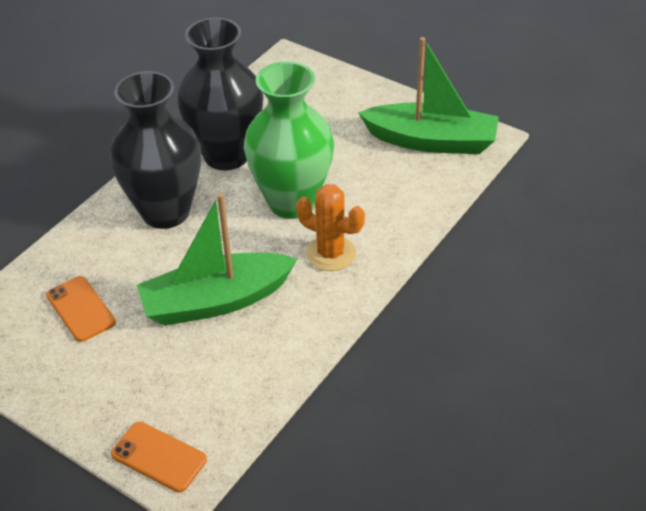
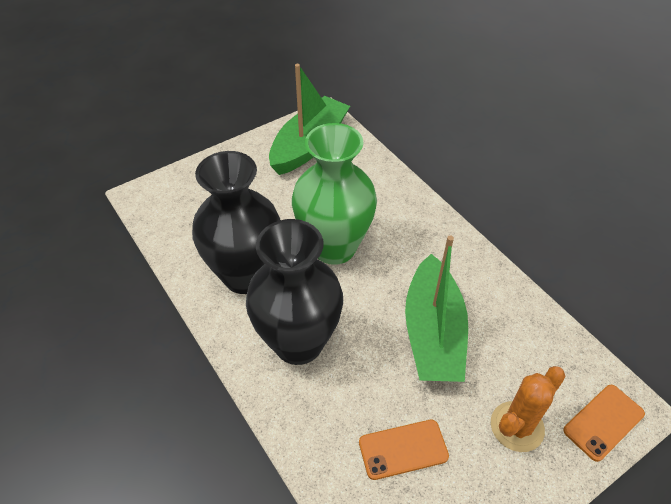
camera: 70 degrees left, 5 degrees up
orange cactus [296,184,365,271] -> orange cactus moved to [491,366,565,452]

